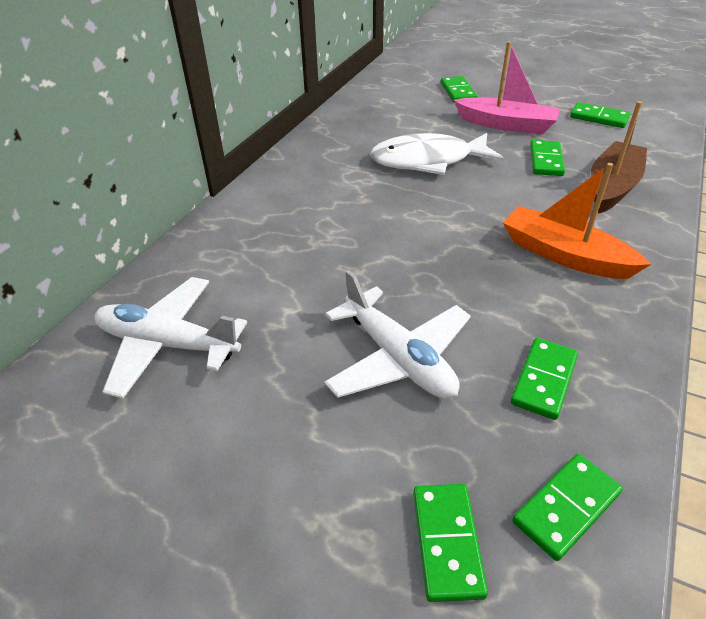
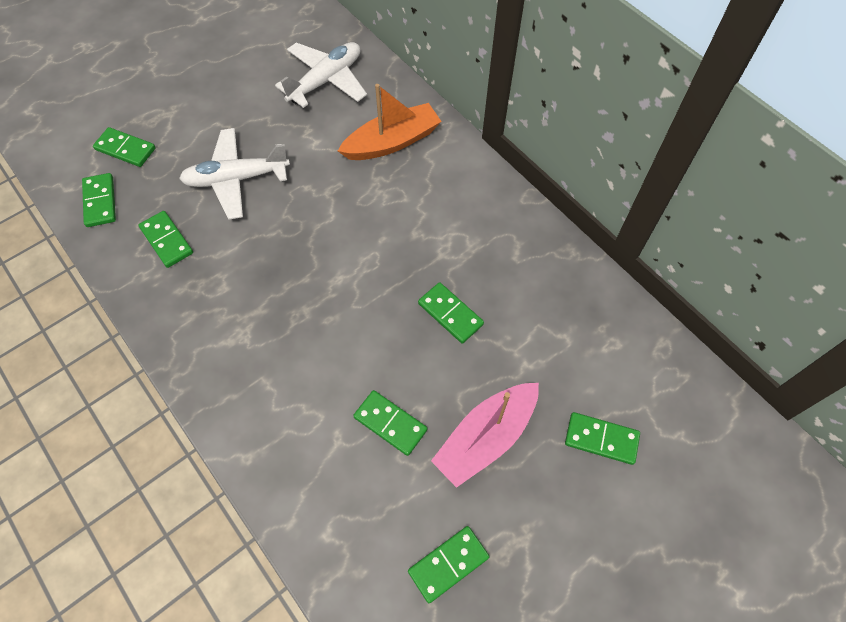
camera: 115 degrees right, 20 degrees up
white fish [370,133,504,175] -> green domino [418,282,484,344]
orange boat [503,163,651,279] -> orange boat moved to [338,84,442,160]
brown boat [591,101,647,213] -> none

